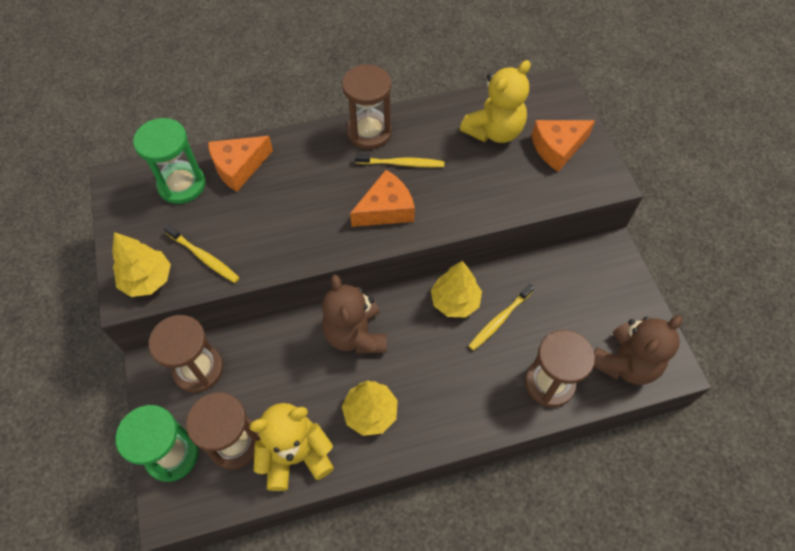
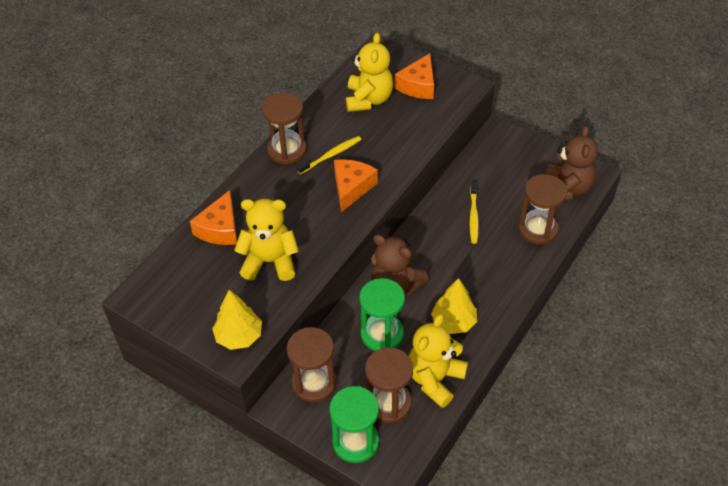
camera: 40 degrees left, 10 degrees down
green hourglass [133,118,205,204] -> green hourglass moved to [359,278,405,351]
yellow toothbrush [164,224,239,283] -> none
yellow tree [431,261,482,318] -> none
none -> yellow teddy bear [234,199,299,281]

